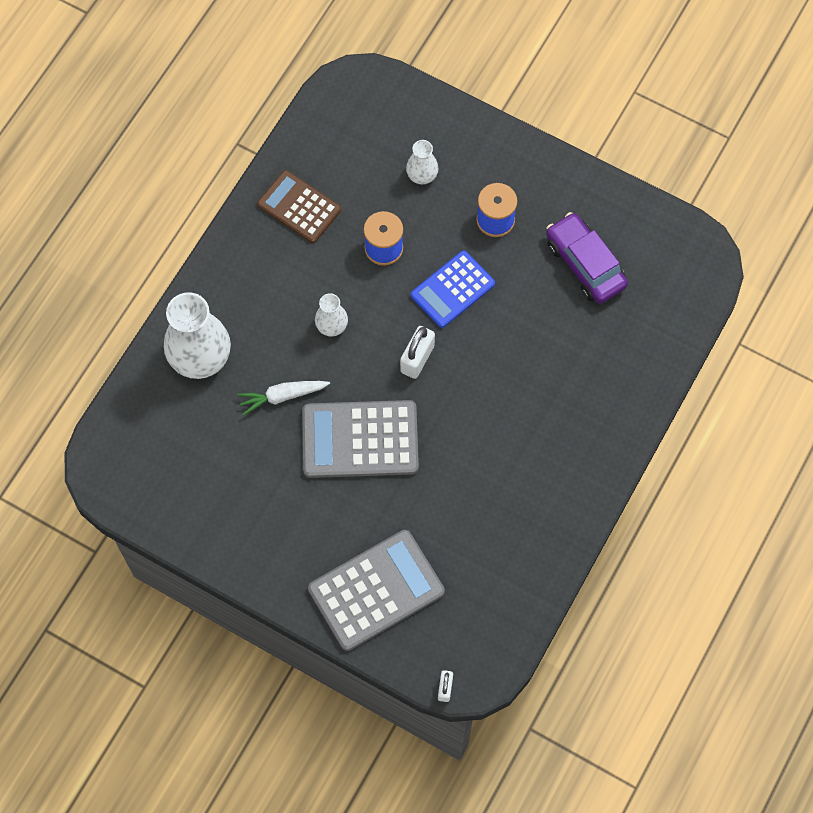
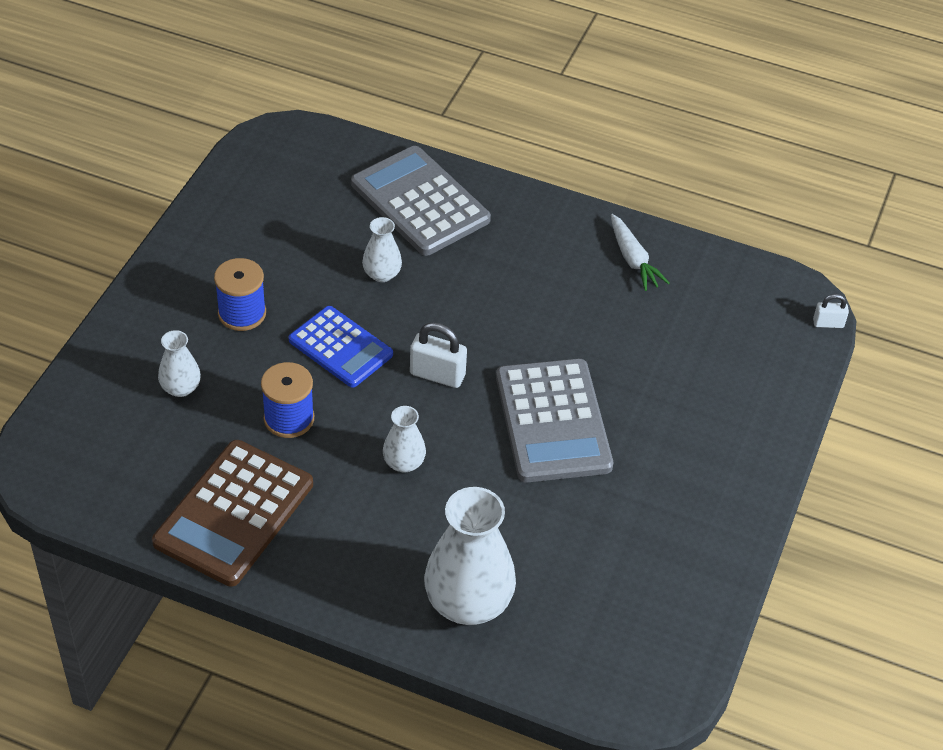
camera: 100 degrees left, 20 degrees down
white carrot [237,381,330,416] -> white carrot moved to [611,214,670,291]
brown calculator [257,170,341,243] -> brown calculator [152,440,313,587], size x1.50
grey calculator [308,530,445,651] -> grey calculator moved to [351,146,491,256]
purple car [546,212,628,304] -> none
none -> white vase [362,217,402,282]

